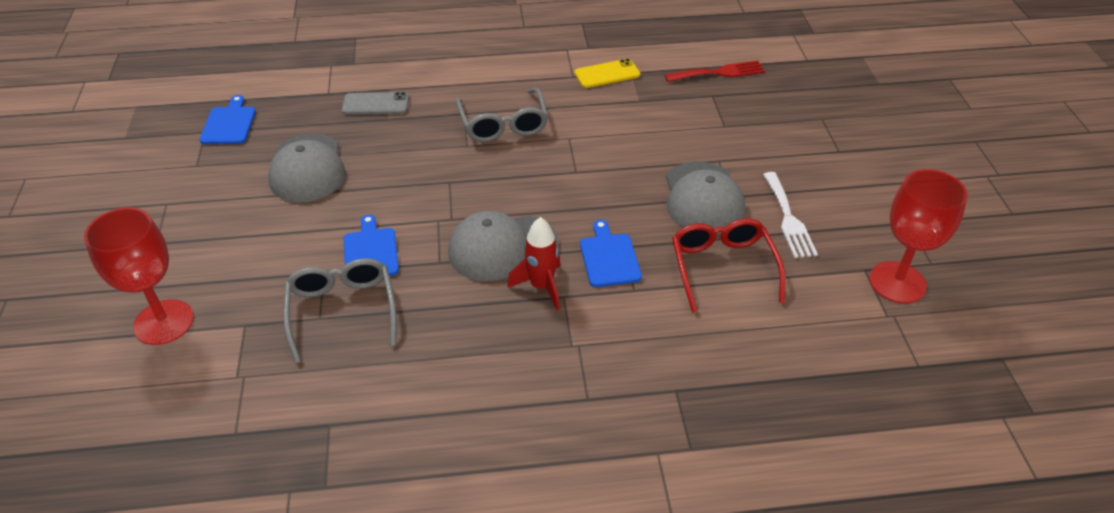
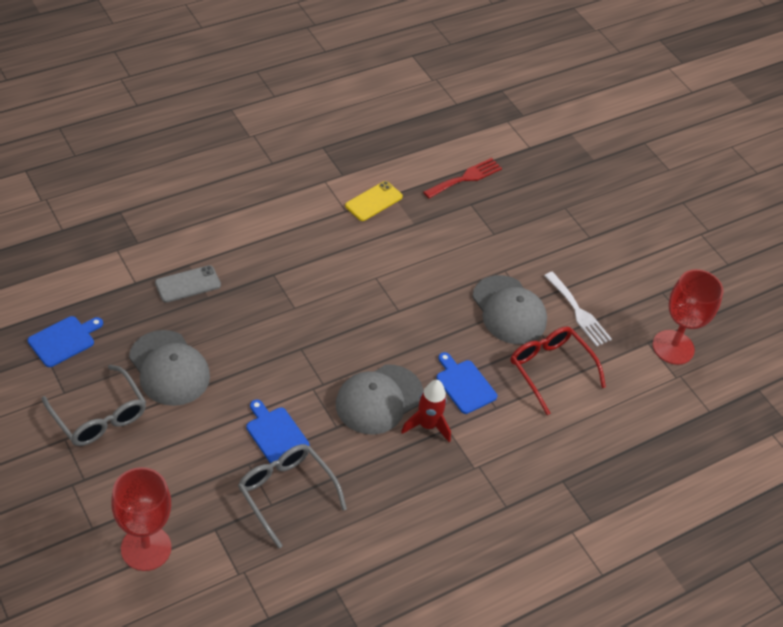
camera: 30 degrees left, 5 degrees up
blue cutting board [200,95,256,144] -> blue cutting board turned 75 degrees clockwise [28,316,103,367]
grey glasses [456,88,548,142] -> grey glasses moved to [42,365,146,446]

